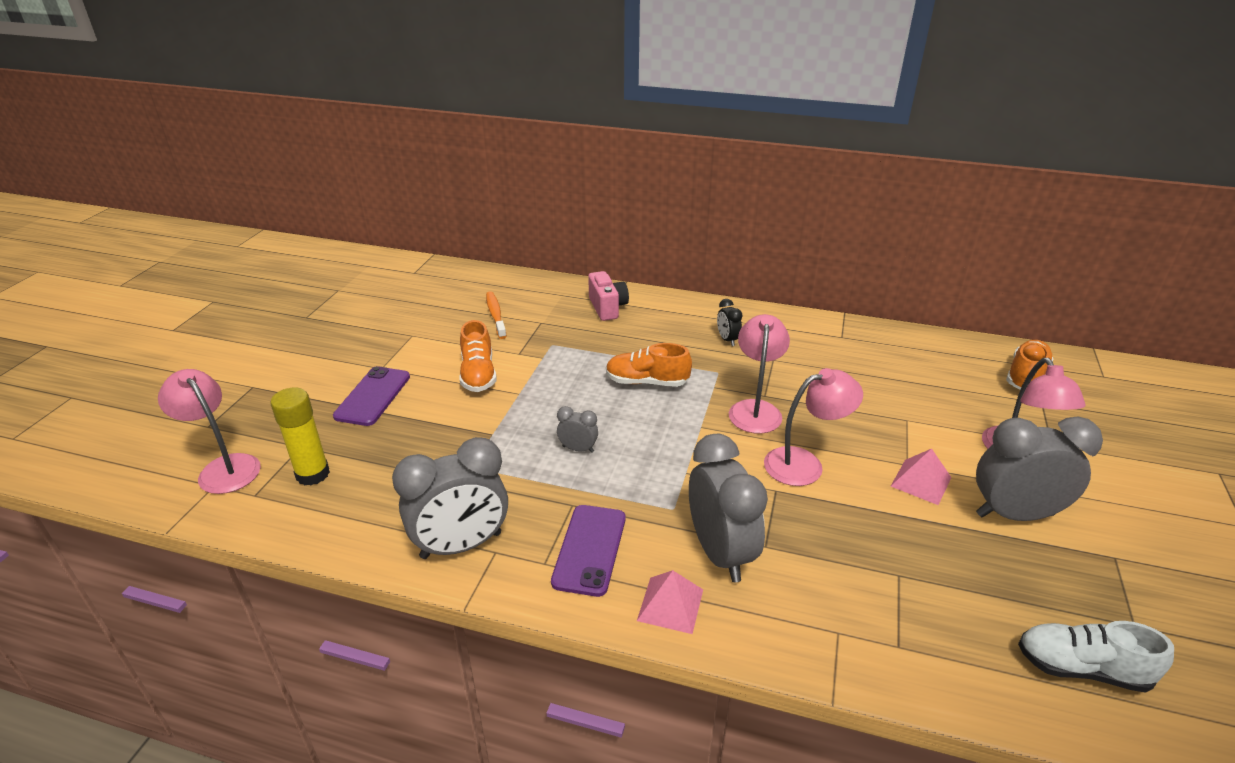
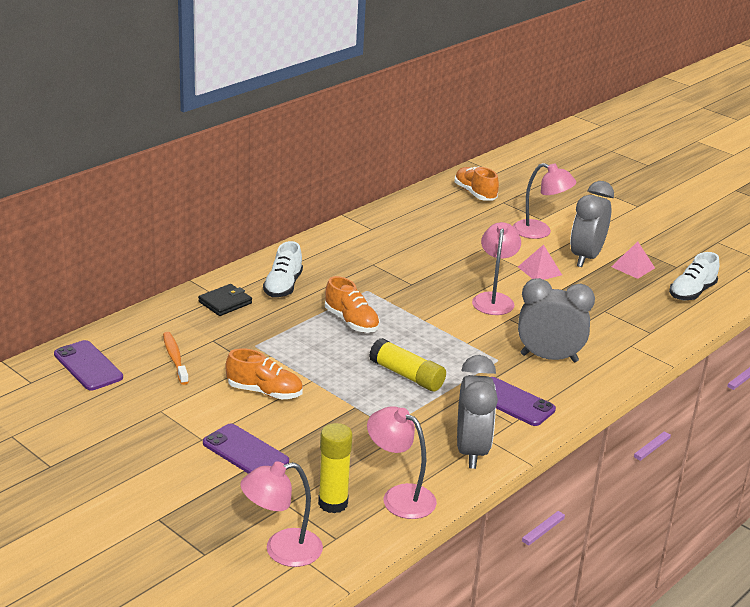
camera: 65 degrees left, 5 degrees down
orange toothbrush [486,291,507,339] -> orange toothbrush turned 60 degrees clockwise [163,332,189,385]
grey clock [557,406,598,453] -> yellow glue stick [369,338,446,391]
pink camera [588,271,629,321] -> black wallet [198,284,252,316]
orange shoe [606,343,692,387] -> orange shoe turned 75 degrees counterclockwise [325,276,380,333]
pink pyramid [637,570,703,634] -> pink pyramid moved to [611,241,655,279]
black clock [717,299,743,346] -> none
pink lamp [729,314,790,434] -> pink lamp moved to [367,406,437,519]
none -> purple phone [54,340,123,390]
none -> white shoe [263,241,303,297]

